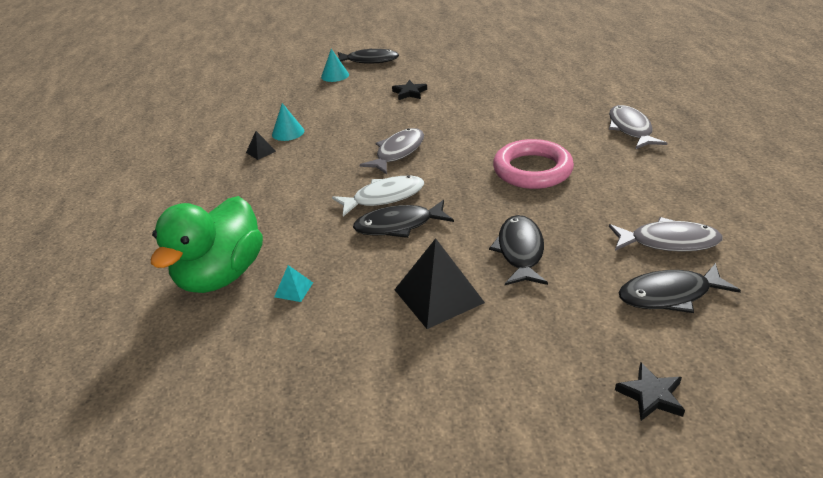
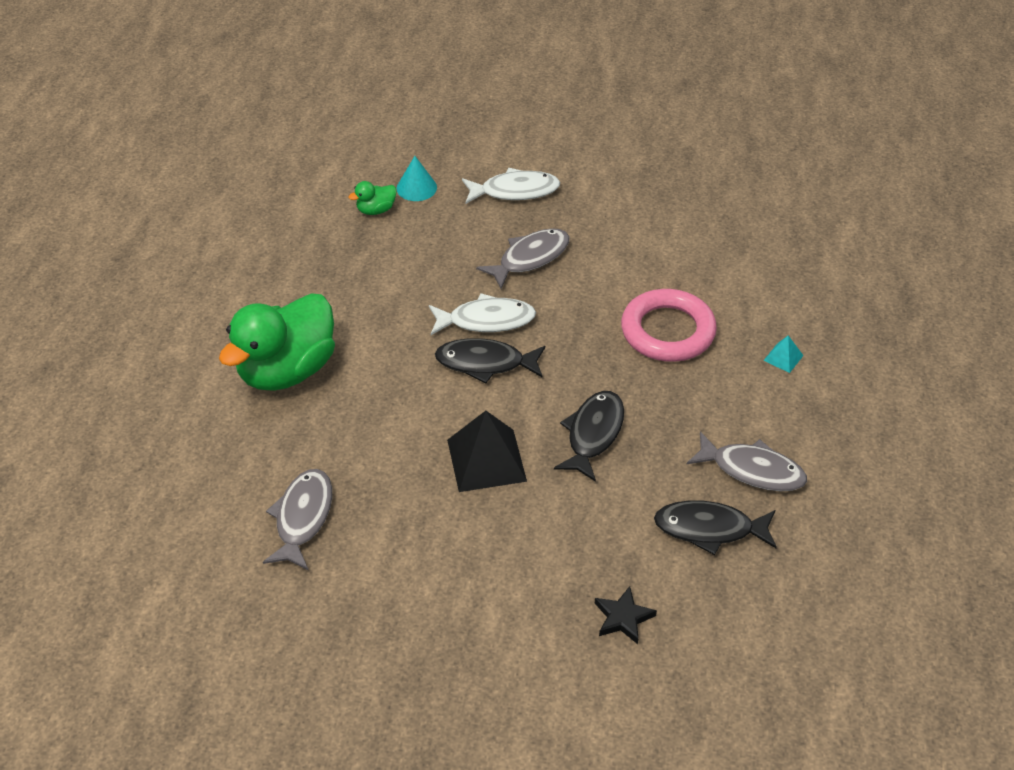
camera: 15 degrees right, 10 degrees up
black pyramid [246,131,276,160] -> green duck [348,181,397,215]
turquoise pyramid [274,265,313,302] -> turquoise pyramid moved to [763,335,804,373]
turquoise cone [321,49,349,82] -> none
black fish [338,48,399,64] -> none
black star [392,80,427,100] -> none
grey fish [609,105,667,149] -> grey fish moved to [263,469,332,570]
none -> white fish [462,168,560,204]

